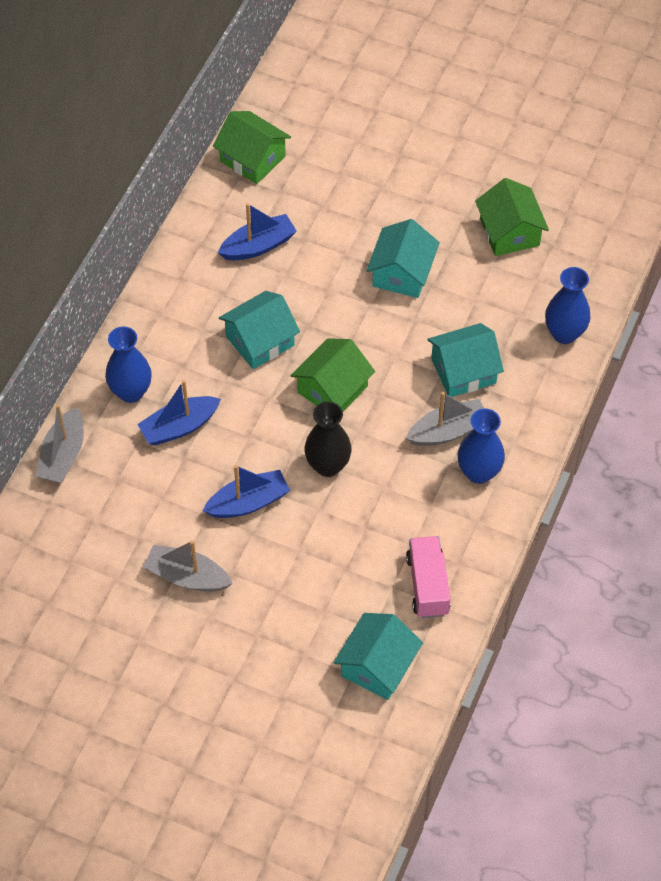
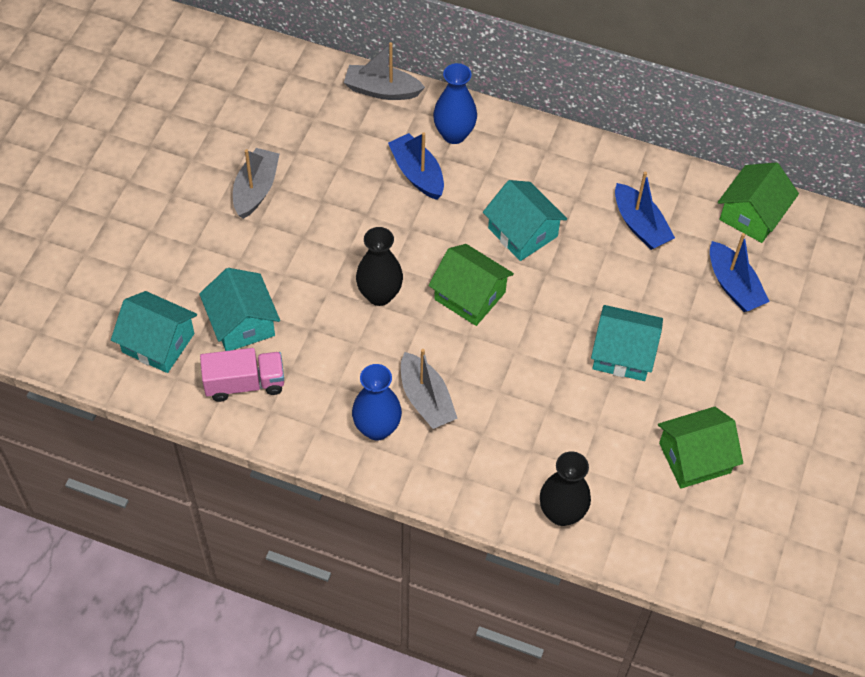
camera: 85 degrees right, 0 degrees up
blue boat [203,465,290,518] -> blue boat moved to [710,233,770,312]
turquoise house [427,323,504,397] -> turquoise house moved to [199,268,280,351]
blue vase [545,267,591,344] -> black vase [540,451,591,526]

